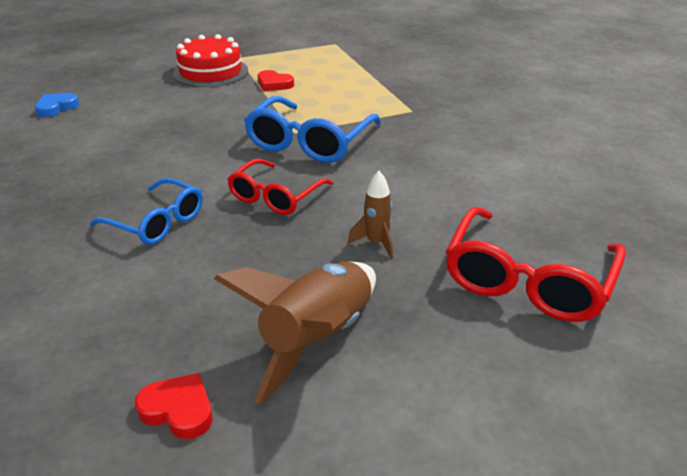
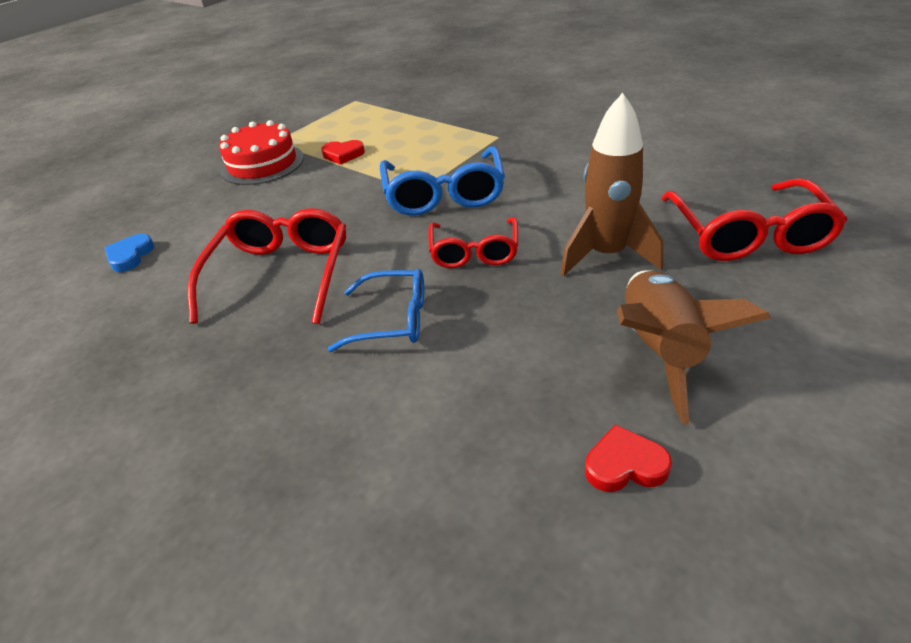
camera: 25 degrees left, 5 degrees up
brown rocket [348,171,393,259] -> brown rocket [560,93,663,276], size x2.00
none -> red glasses [188,208,346,324]

